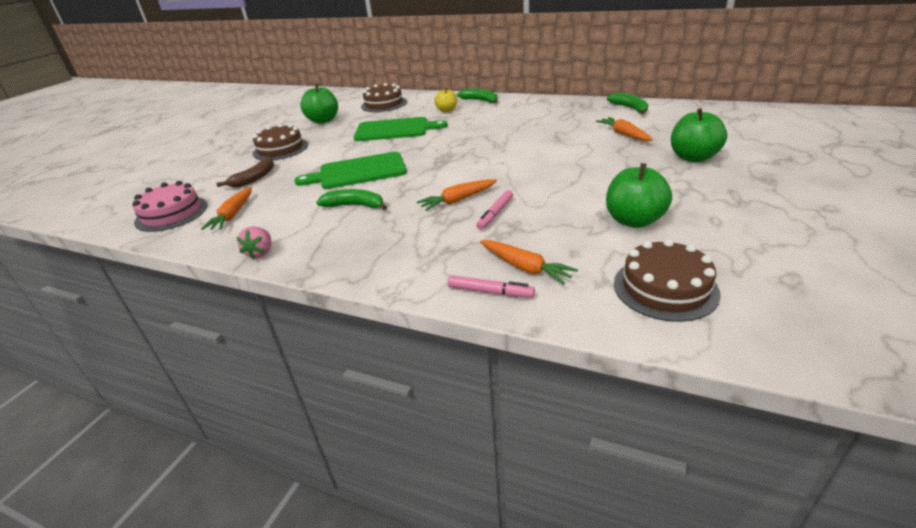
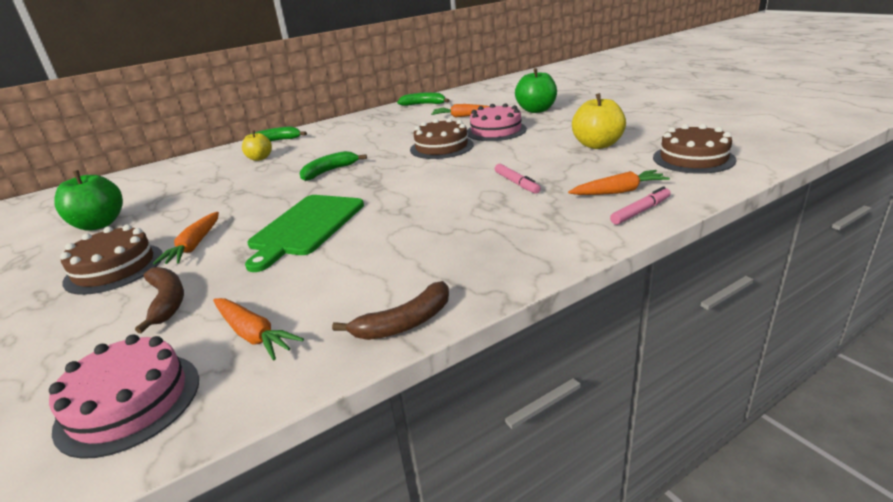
camera: 55 degrees left, 5 degrees down
pink strawberry [236,226,271,259] -> brown banana [332,281,449,340]
green banana [316,189,387,210] -> green banana moved to [299,151,367,181]
green cutting board [354,117,448,141] -> none
brown cake [361,83,407,112] -> brown cake moved to [410,118,474,159]
orange carrot [417,179,497,211] -> orange carrot moved to [153,212,219,265]
green apple [606,163,672,228] -> yellow apple [572,93,626,149]
none -> pink cake [467,103,527,141]

